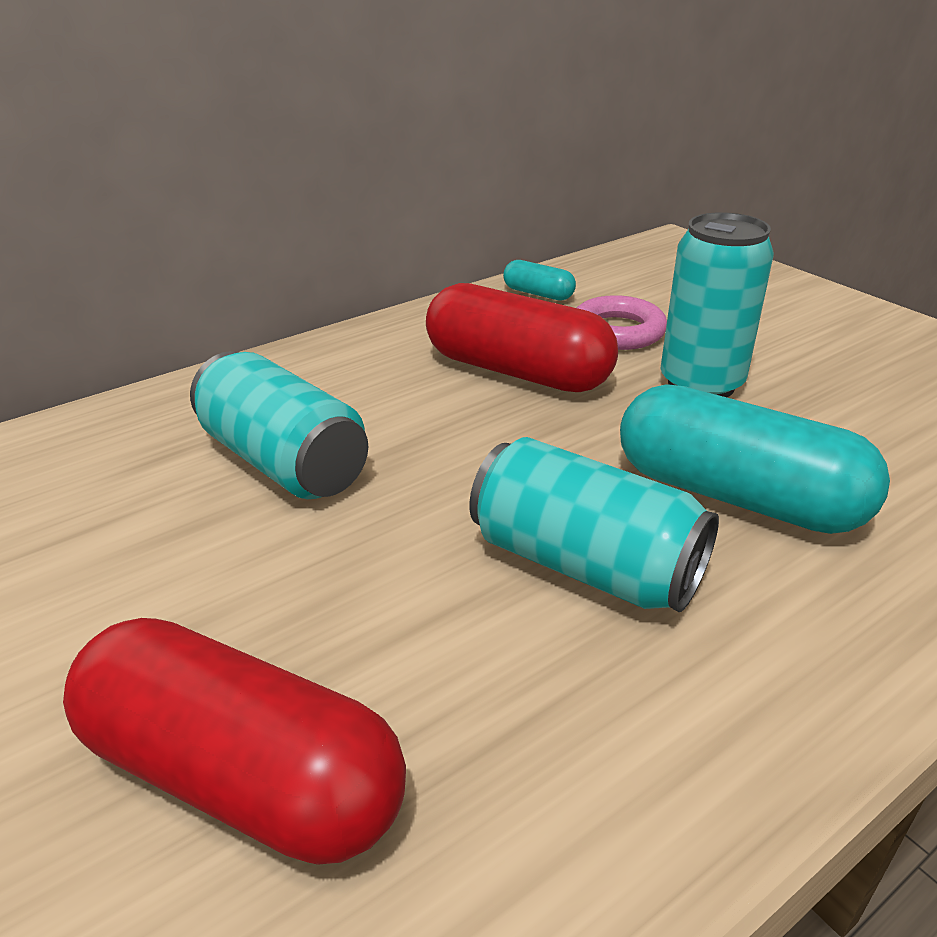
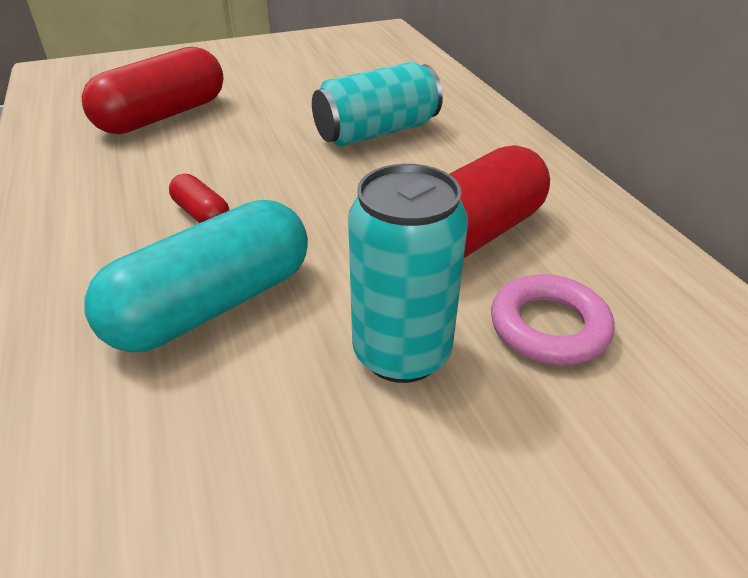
camera: 105 degrees right, 5 degrees up
turquoise can [469,437,719,612] -> red capsule [169,174,229,223]
turquoise capsule [503,260,576,301] -> none

